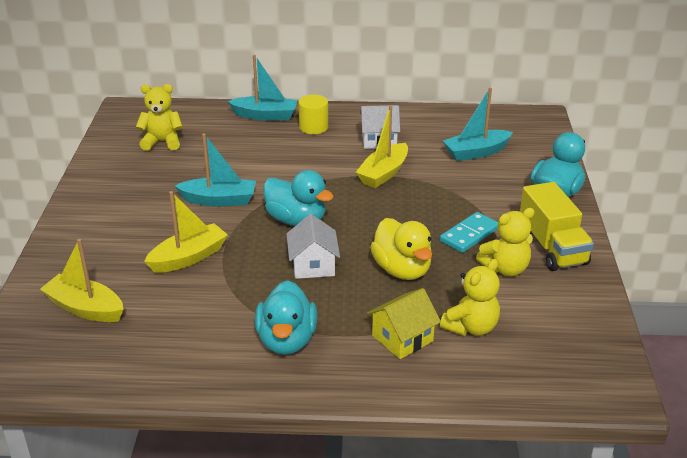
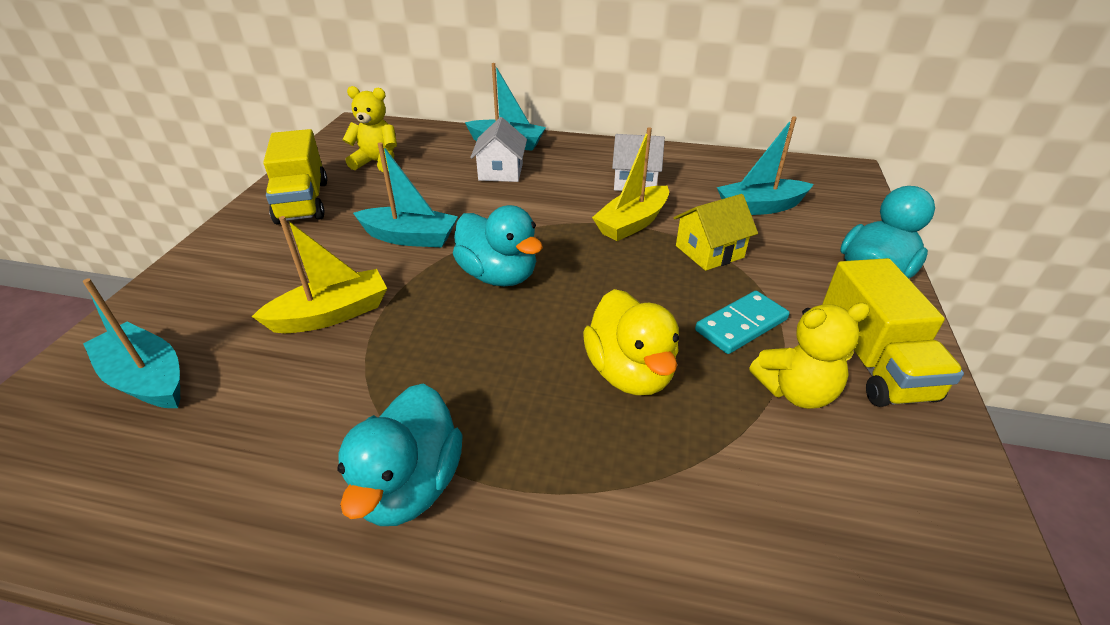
camera: 10 degrees right, 5 degrees up
yellow boat [40,239,124,322] -> turquoise boat [83,278,180,408]
white house [286,214,340,279] -> white house moved to [470,117,527,182]
yellow cylinder [298,95,328,134] -> none
yellow house [367,288,441,359] -> yellow house moved to [673,194,758,271]
yellow teddy bear [440,259,500,336] -> none
none -> yellow truck [263,129,327,225]

